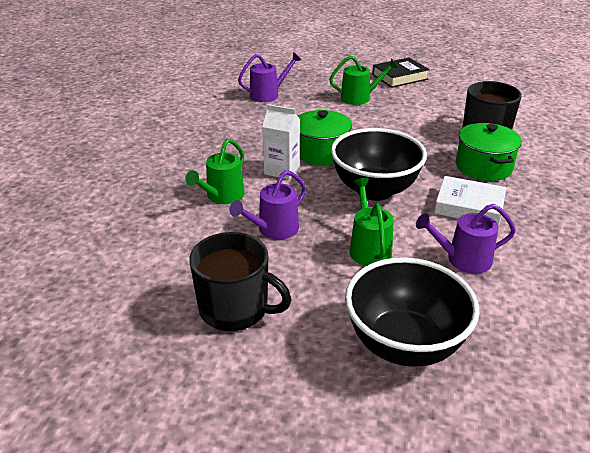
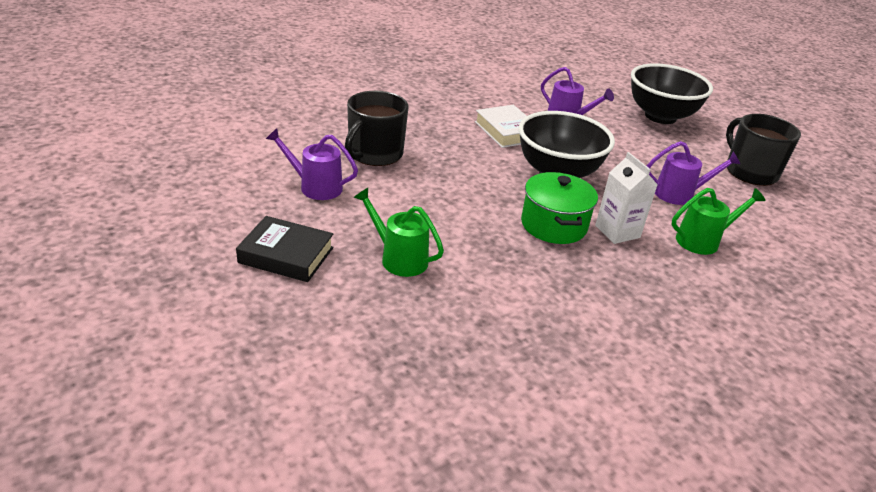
camera: 140 degrees left, 0 degrees up
purple watering can [238,52,301,102] -> purple watering can moved to [266,128,358,200]
green watering can [349,178,394,266] -> none
green pot [456,123,522,181] -> none

